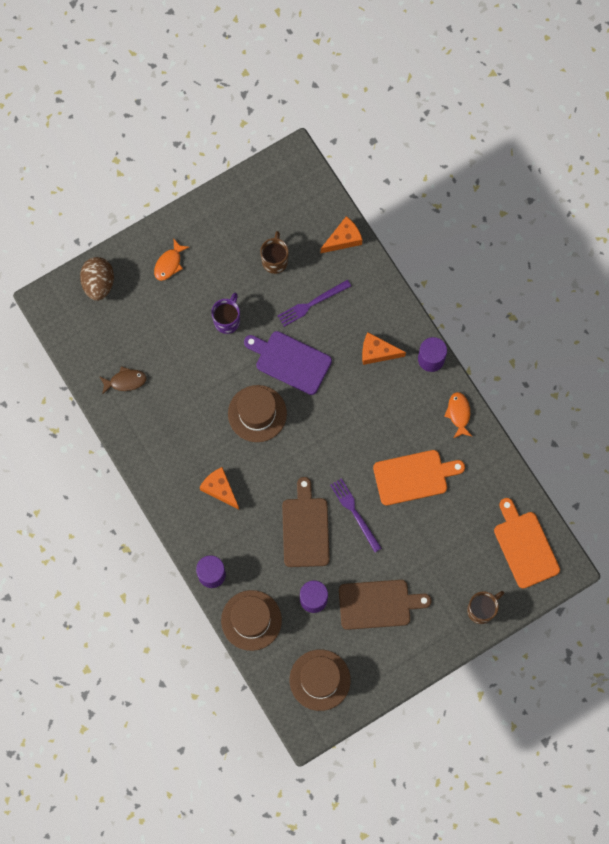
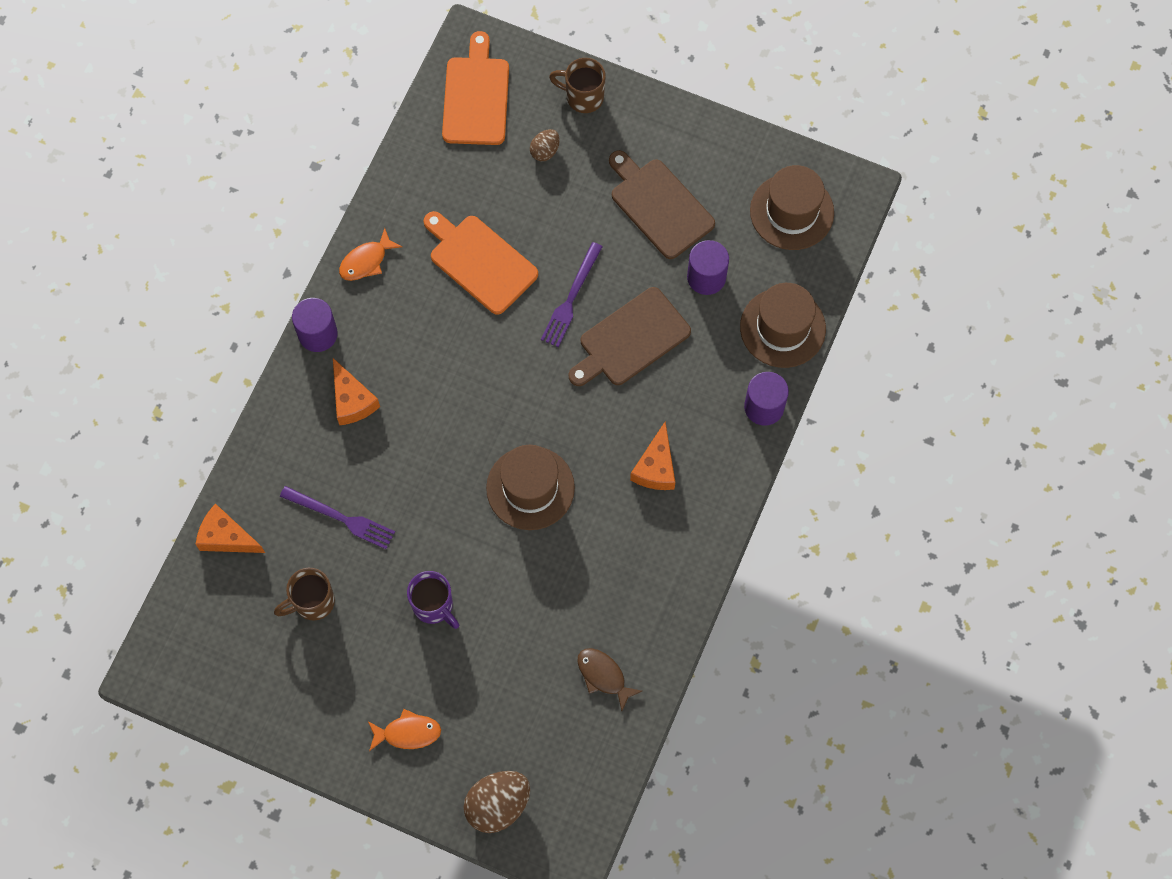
camera: 125 degrees left, 5 degrees down
purple mug [211,293,240,334] -> purple mug turned 120 degrees counterclockwise [407,571,459,629]
purple cutting board [244,331,332,395] -> none
orange cutting board [494,498,560,589] -> orange cutting board turned 150 degrees clockwise [442,31,509,145]
none -> brown egg [530,129,560,161]

